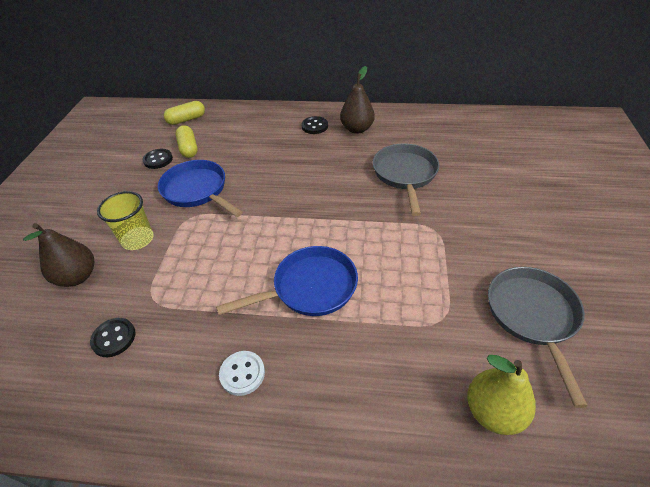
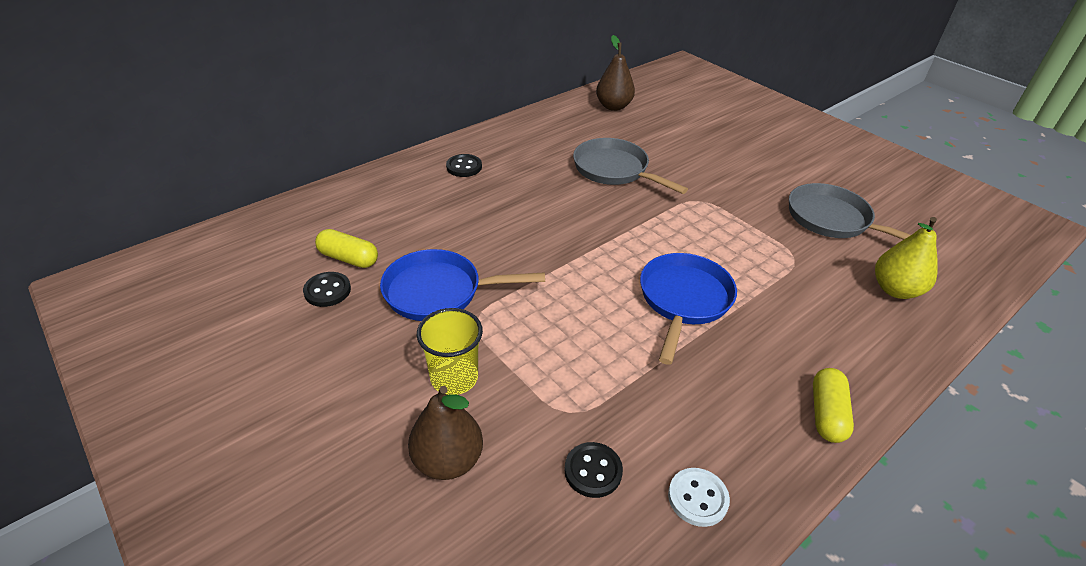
camera: 50 degrees left, 5 degrees down
yellow capsule [164,101,205,125] -> yellow capsule moved to [813,368,854,443]
white button [219,351,265,396] -> white button moved to [668,468,730,527]
brown pear [340,66,375,134] -> brown pear moved to [596,35,635,111]

